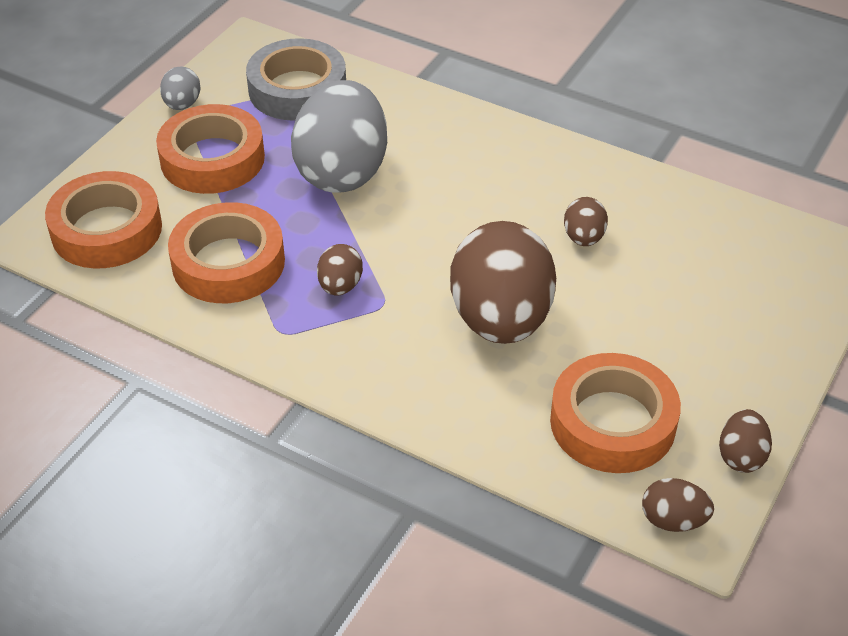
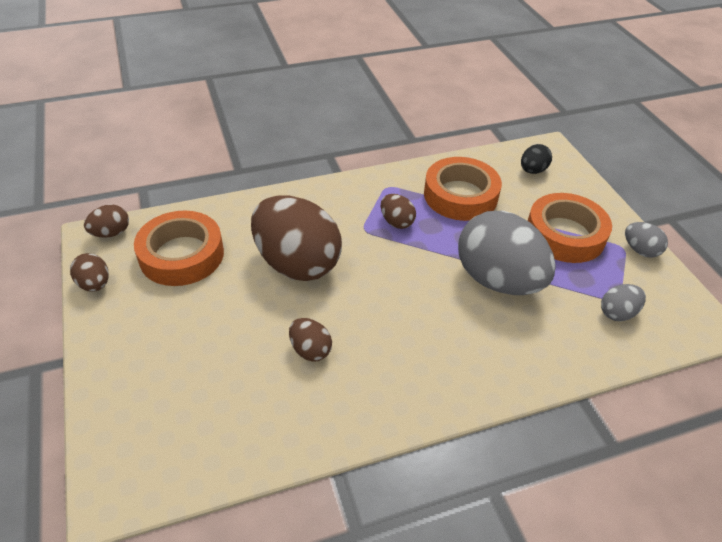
camera: 130 degrees right, 0 degrees up
orange tape [45,171,162,268] -> black egg [521,144,552,174]
grey tape [246,38,346,121] -> grey egg [601,284,646,321]

